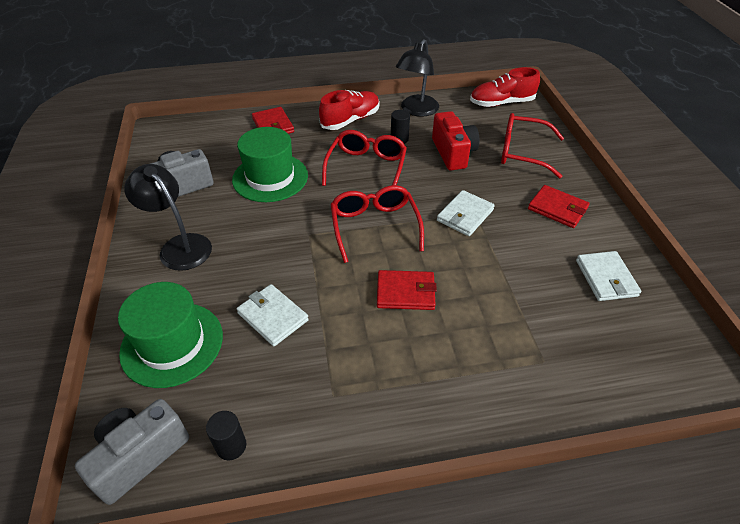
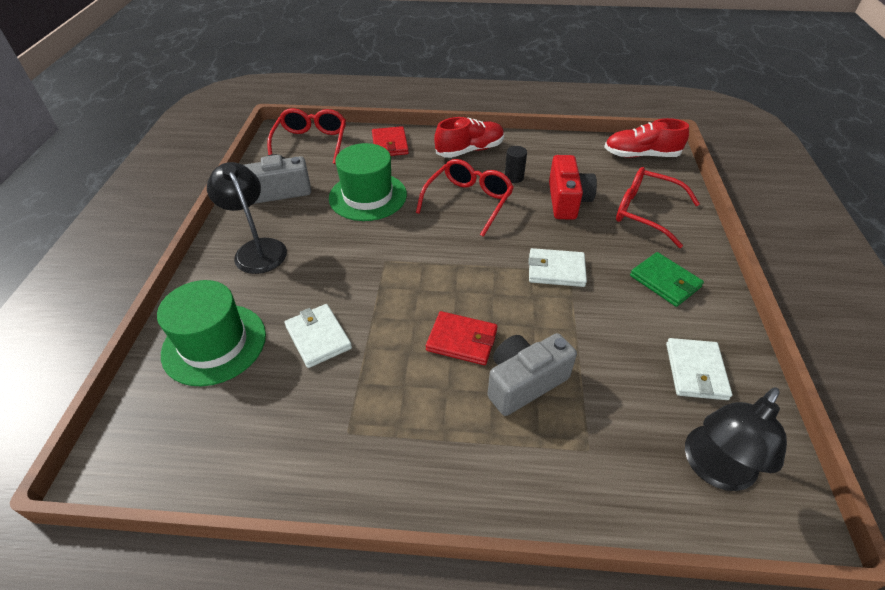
camera: 15 degrees right, 0 degrees up
grey camera [75,399,189,505] -> grey camera moved to [487,333,577,416]
black cylinder [206,411,246,460] -> none
red glasses [331,185,424,263] -> red glasses moved to [267,108,346,164]
black lamp [396,39,439,117] -> black lamp moved to [685,387,787,491]
white wallet [437,190,495,236] -> white wallet turned 45 degrees clockwise [529,248,587,287]
red wallet [528,185,590,228] -> green wallet [630,252,704,307]

